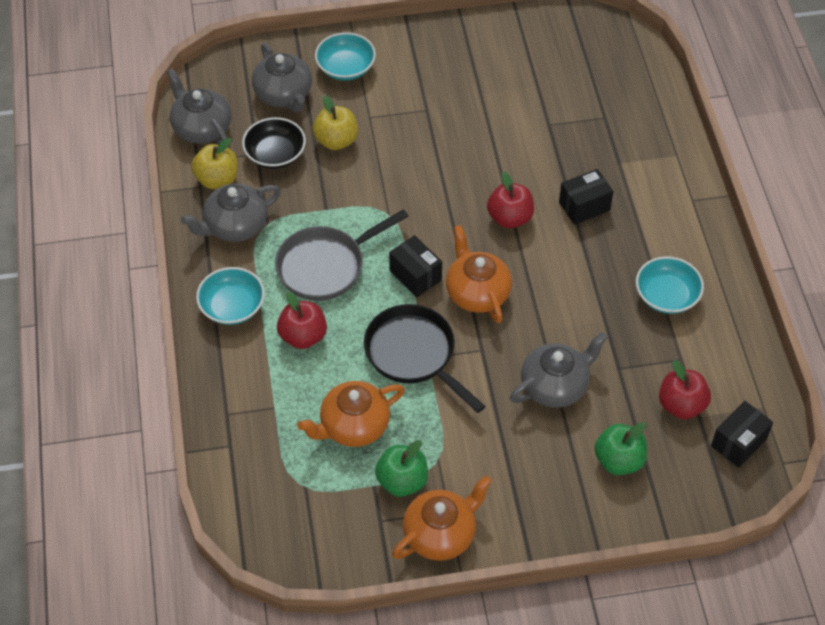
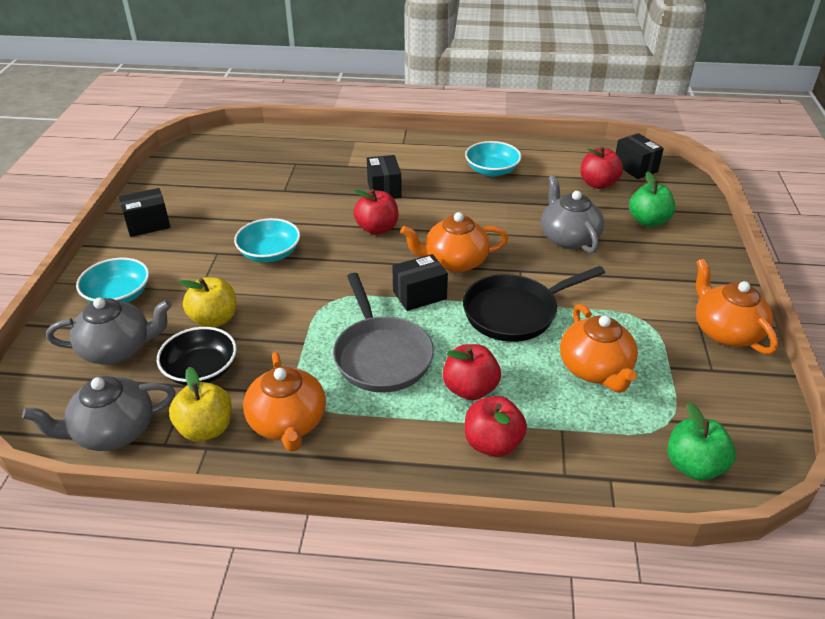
camera: 75 degrees left, 15 degrees down
grey teapot [181,183,281,242] -> orange teapot [243,352,326,452]
turquoise bowl [196,267,265,325] -> turquoise bowl moved to [234,218,300,263]
green apple [375,440,428,497] -> green apple moved to [667,403,736,481]
none -> black box [119,188,171,237]
none -> red apple [465,396,527,457]

